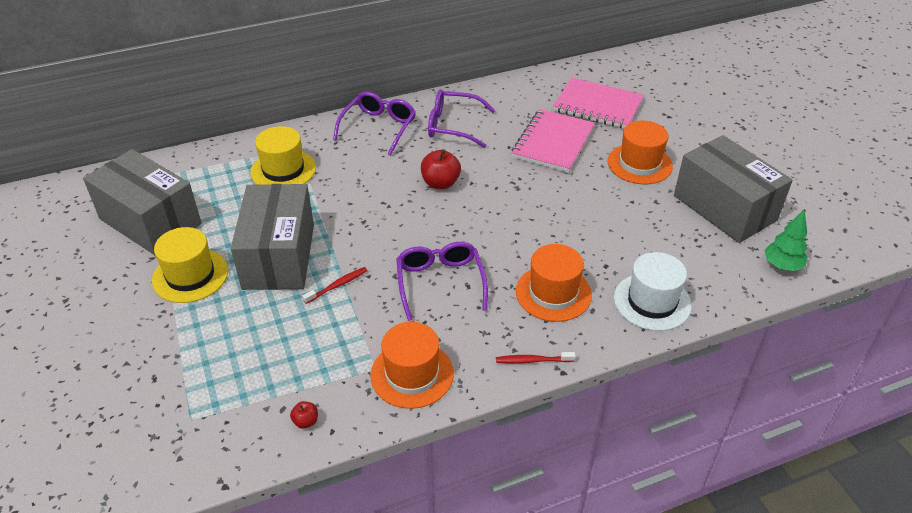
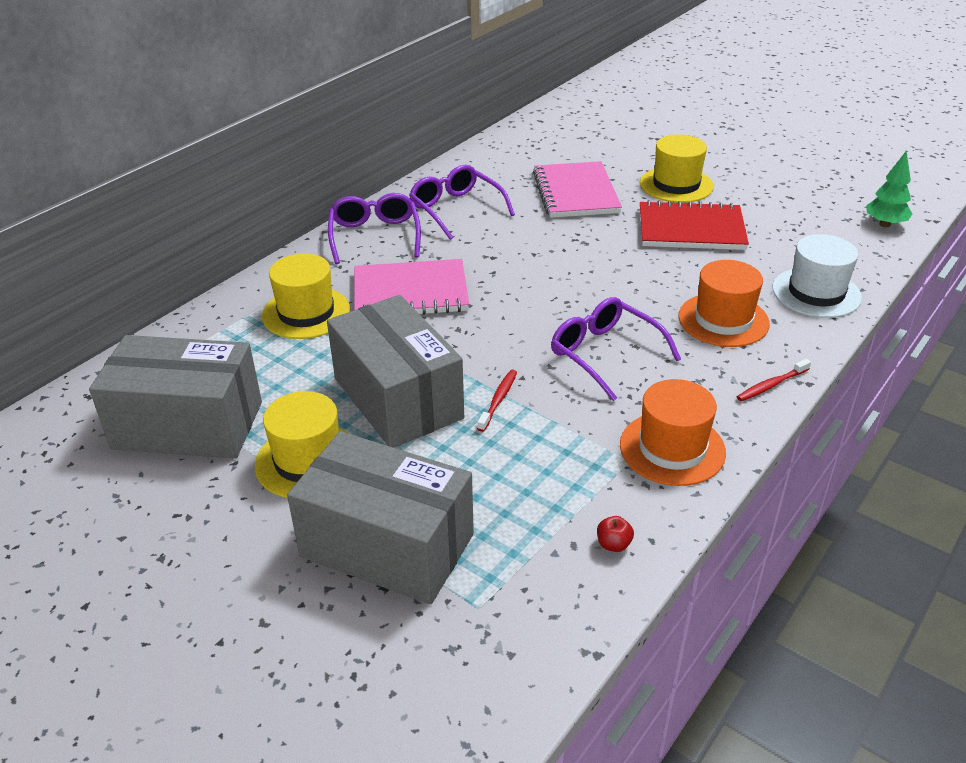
camera: 30 degrees left, 5 degrees down
red apple [421,149,461,189] -> none
purple glasses [428,89,495,148] -> purple glasses turned 75 degrees clockwise [409,165,515,240]
pink notebook [553,77,644,129] -> pink notebook moved to [354,259,469,315]
orange hat [608,120,673,184] -> yellow hat [640,135,714,203]
grey box [674,135,793,243] -> grey box moved to [287,431,474,604]
none -> red notebook [640,200,749,250]

